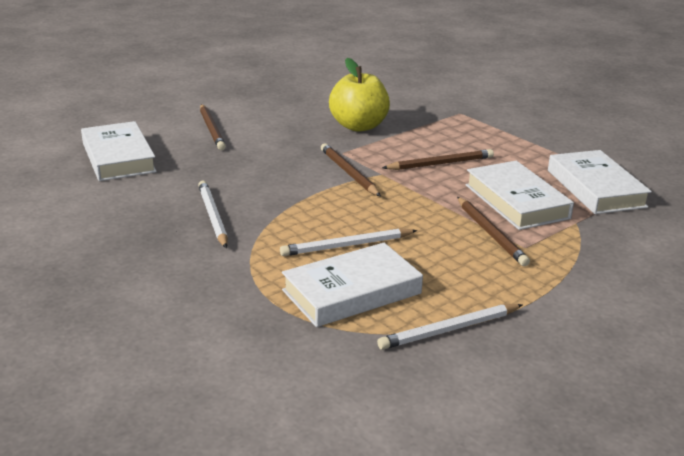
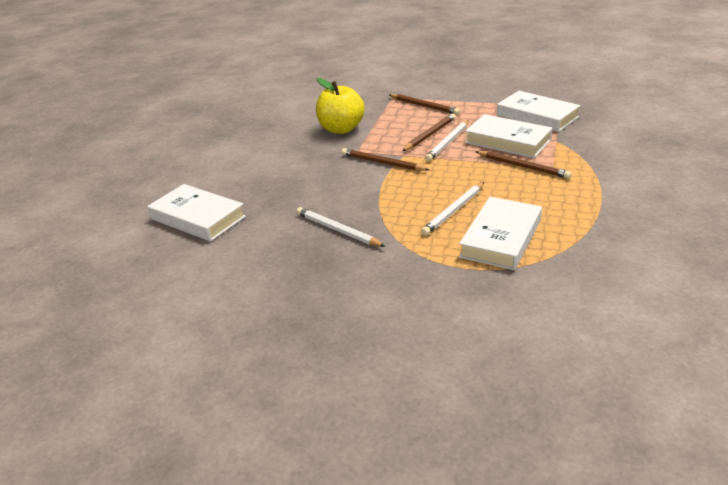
camera: 30 degrees left, 5 degrees up
brown pencil [200,104,226,150] -> brown pencil moved to [390,94,460,115]
white pencil [377,304,523,350] -> white pencil moved to [425,120,469,161]

